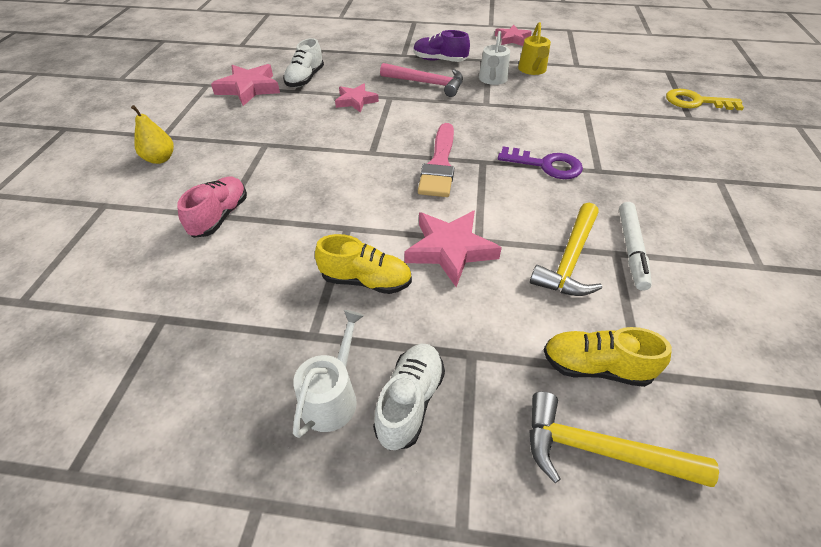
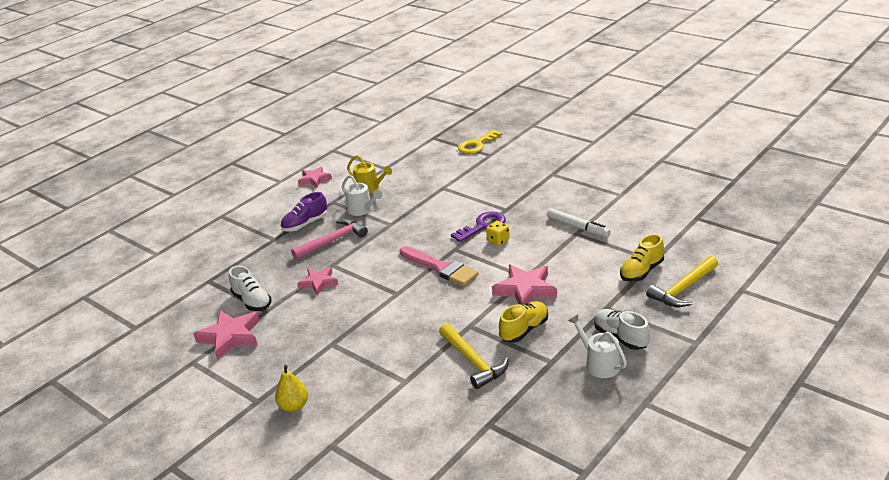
camera: 55 degrees left, 15 degrees down
pink shoe [177,176,247,238] -> none
yellow hammer [530,203,602,296] -> yellow hammer moved to [439,323,509,389]
none -> yellow dice [486,221,510,246]

